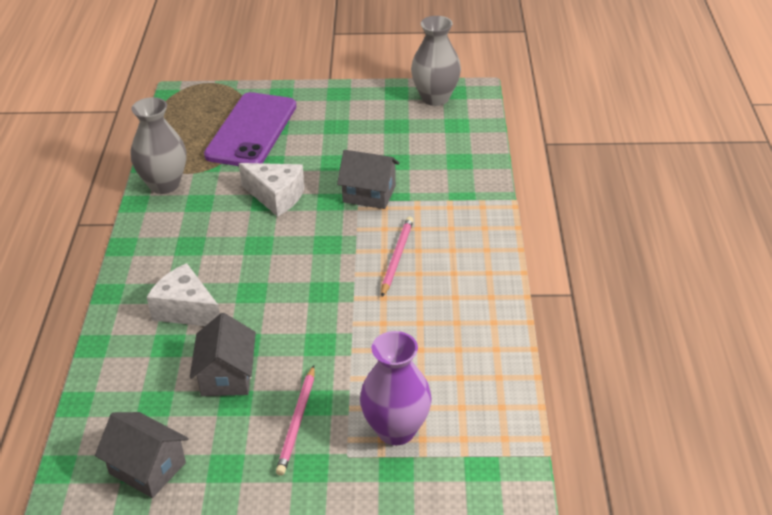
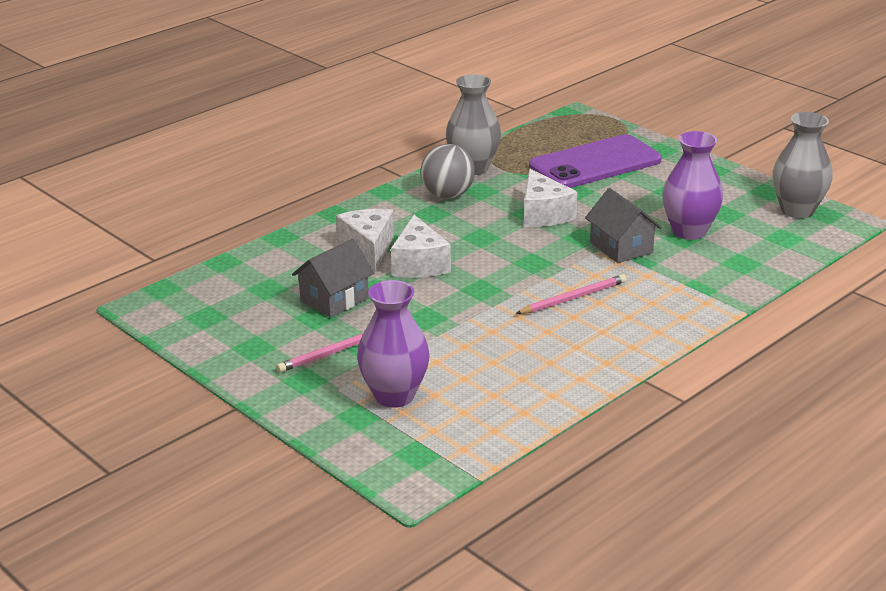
camera: 45 degrees right, 10 degrees down
grey house [95,412,189,498] -> none
none -> white cheese [391,215,451,278]
none -> grey ball [421,144,475,198]
none -> purple vase [662,131,723,240]

